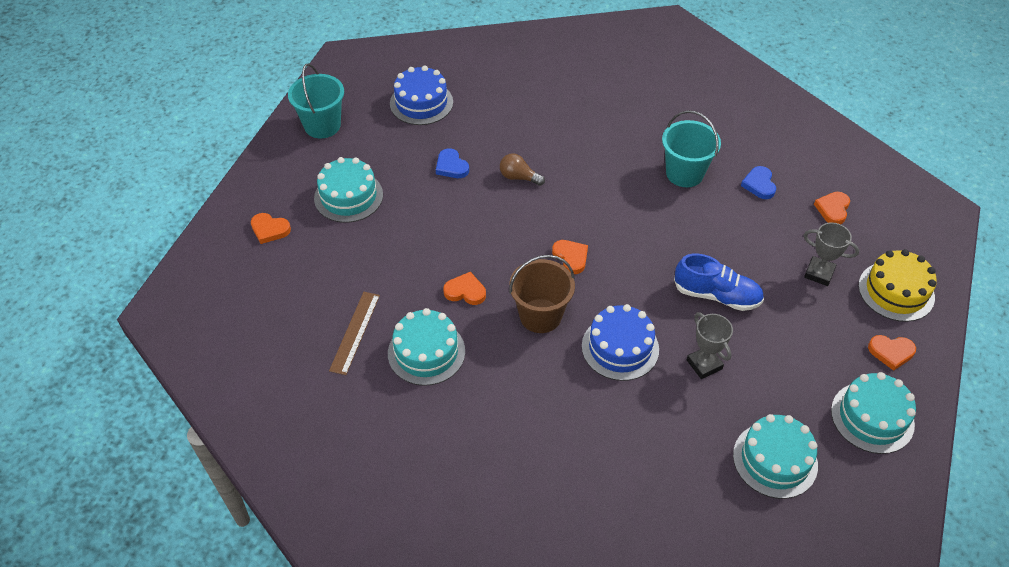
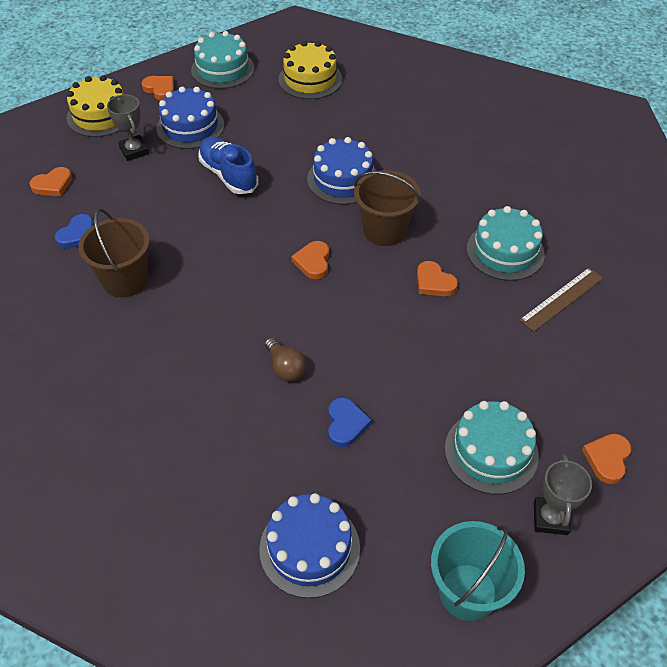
camera: 145 degrees left, 0 degrees up
orange heart [251,213,291,244] -> orange heart turned 120 degrees counterclockwise [582,434,631,484]
turquoise bucket [662,110,721,187] -> brown bucket [78,208,150,298]
grey trophy [687,313,733,379] -> grey trophy moved to [534,454,592,535]
turquoise cake [733,414,818,499] -> yellow cake [278,41,342,99]
none -> blue cake [156,87,224,149]

